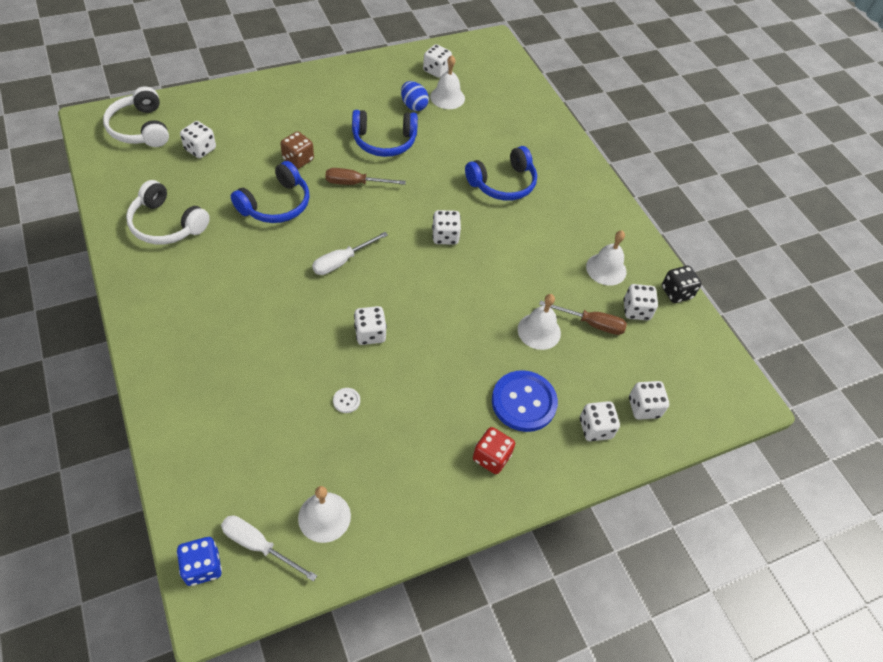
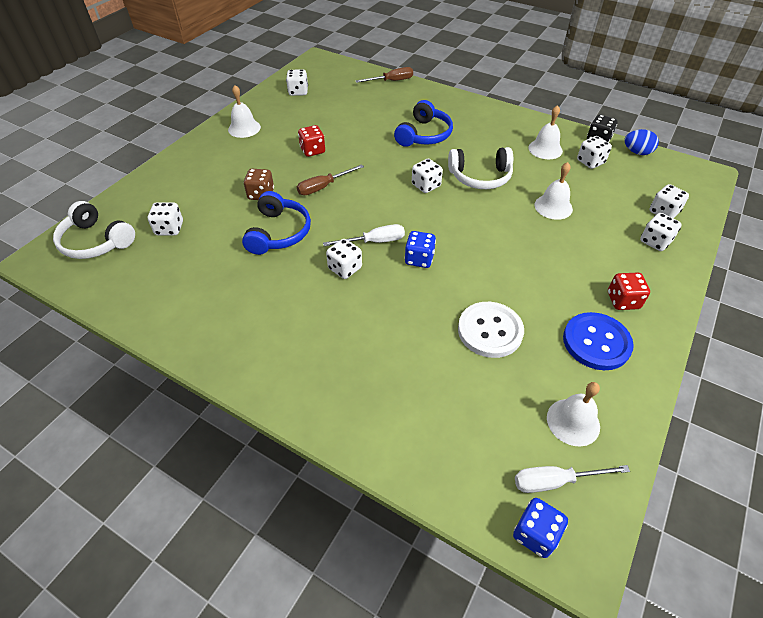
camera: 30 degrees left, 5 degrees down
white headphones [126,180,210,244] -> white headphones moved to [448,147,513,189]
white screwdriver [312,232,388,275] -> white screwdriver turned 120 degrees counterclockwise [323,224,405,246]
white button [333,388,360,413] -> white button [458,302,524,358], size x2.45
blue headphones [352,110,418,157] -> red dice [298,125,325,157]
white dice [354,306,387,345] -> white dice moved to [326,239,362,279]
blue egg [401,81,429,111] -> blue egg moved to [624,129,659,155]
white bell [430,55,465,109] -> white bell moved to [228,85,261,138]
blue button [492,370,558,432] -> blue button moved to [563,312,634,370]
brown screwdriver [539,300,627,335] -> brown screwdriver moved to [355,67,413,83]
none -> blue dice [405,231,436,268]

